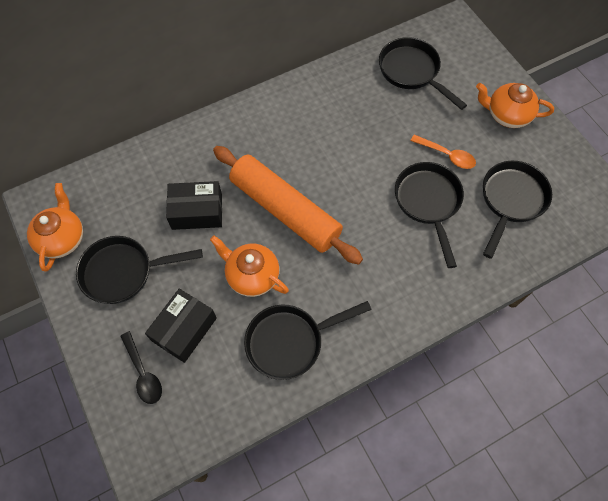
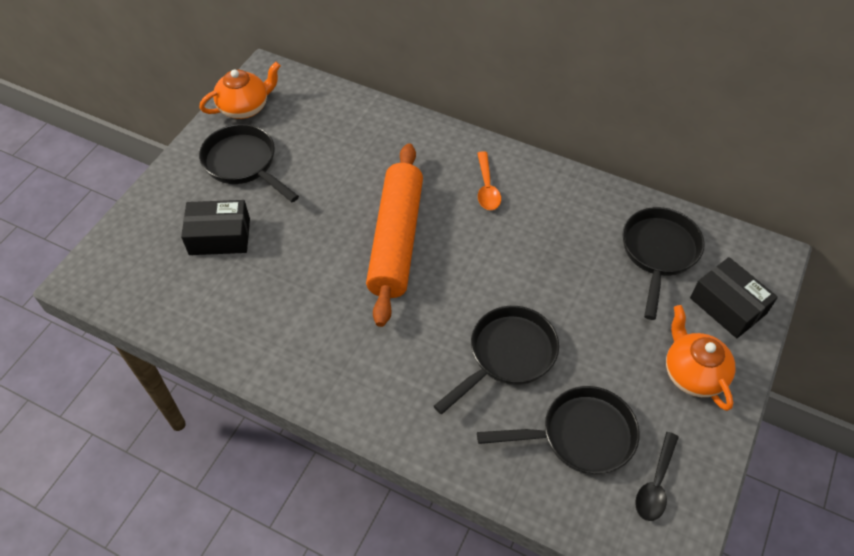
camera: 55 degrees right, 10 degrees down
black spoon [120,331,162,404] -> black spoon moved to [635,432,679,521]
black box [166,181,222,230] -> black box moved to [690,257,778,338]
orange teapot [210,236,289,297] -> none
black pan [244,301,372,380] -> none
orange spoon [410,135,476,169] -> orange spoon moved to [477,151,501,210]

